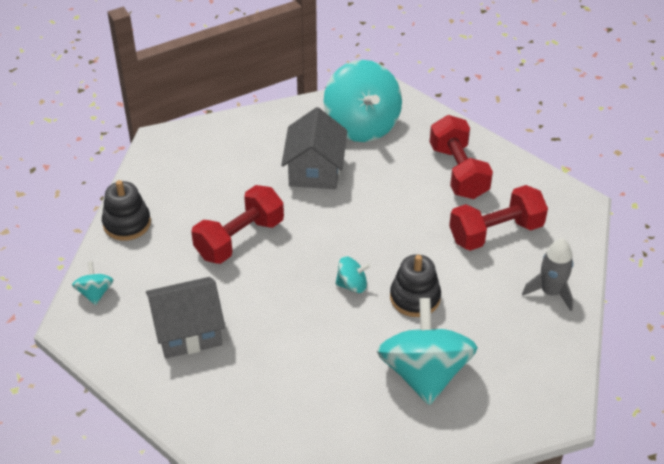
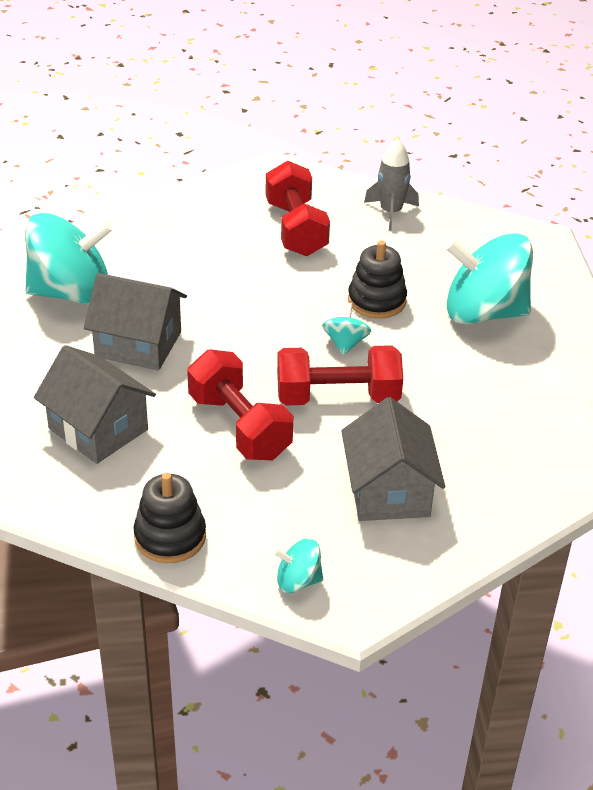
camera: 80 degrees left, 5 degrees down
red dumbbell [430,115,493,199] -> red dumbbell moved to [277,345,403,405]
none -> grey house [34,345,156,464]

